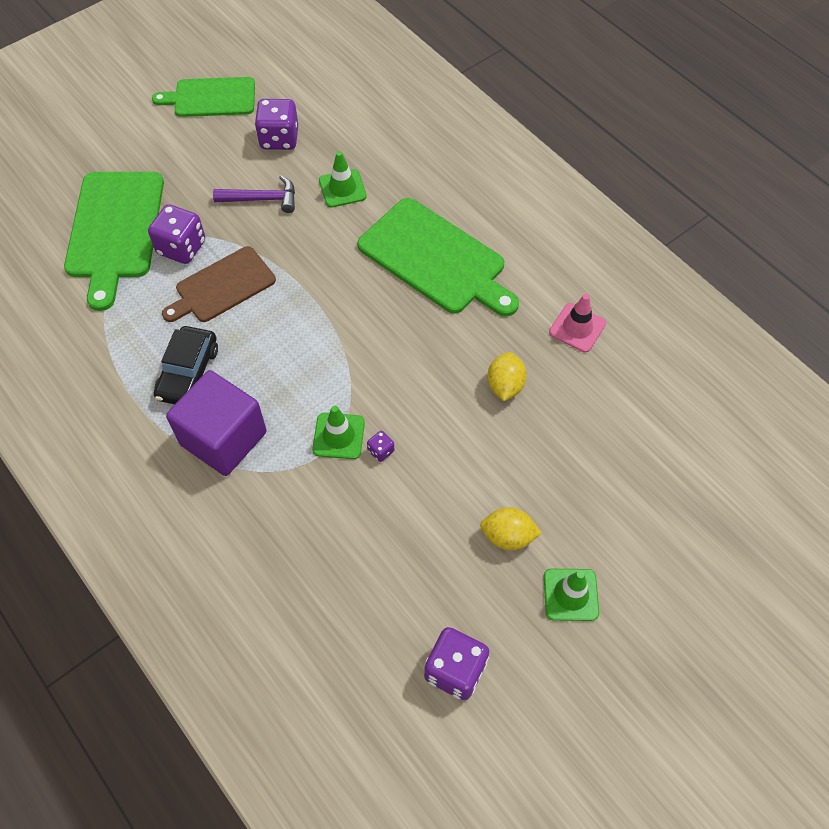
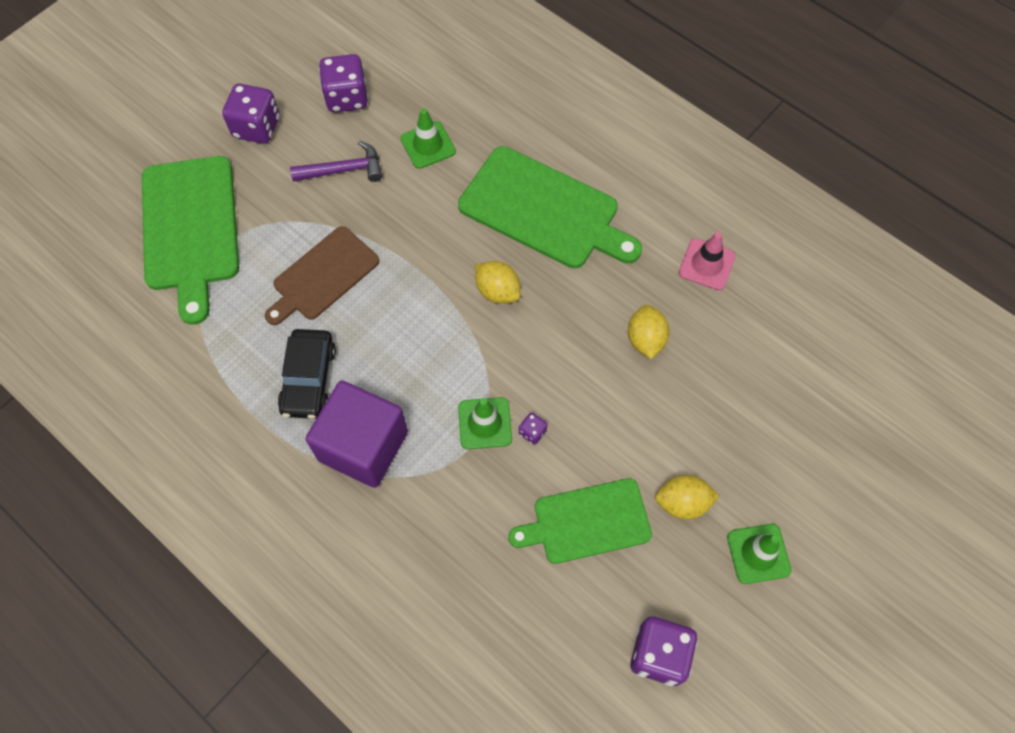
camera: 10 degrees left, 5 degrees up
purple dice [148,204,205,264] -> purple dice moved to [222,84,280,144]
green cutting board [152,77,255,117] -> green cutting board moved to [509,478,652,564]
none -> yellow lemon [475,261,521,304]

